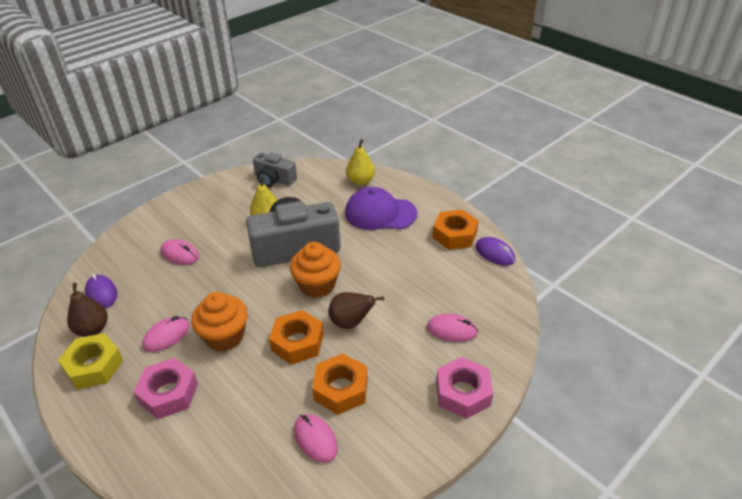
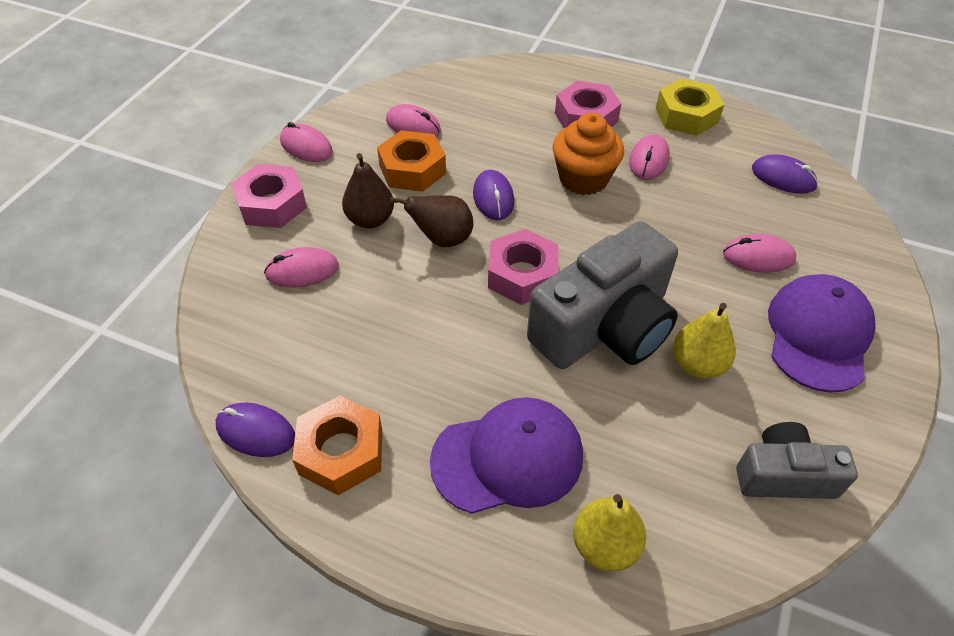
camera: 155 degrees right, 10 degrees up
brown pear [67,283,108,337] -> brown pear moved to [342,153,394,228]
orange nut [269,310,324,365] -> purple mouse [473,170,514,220]
orange cupcake [290,242,341,298] -> pink nut [488,229,559,305]
none -> pink mouse [280,122,333,162]
none -> purple cap [768,274,876,393]

